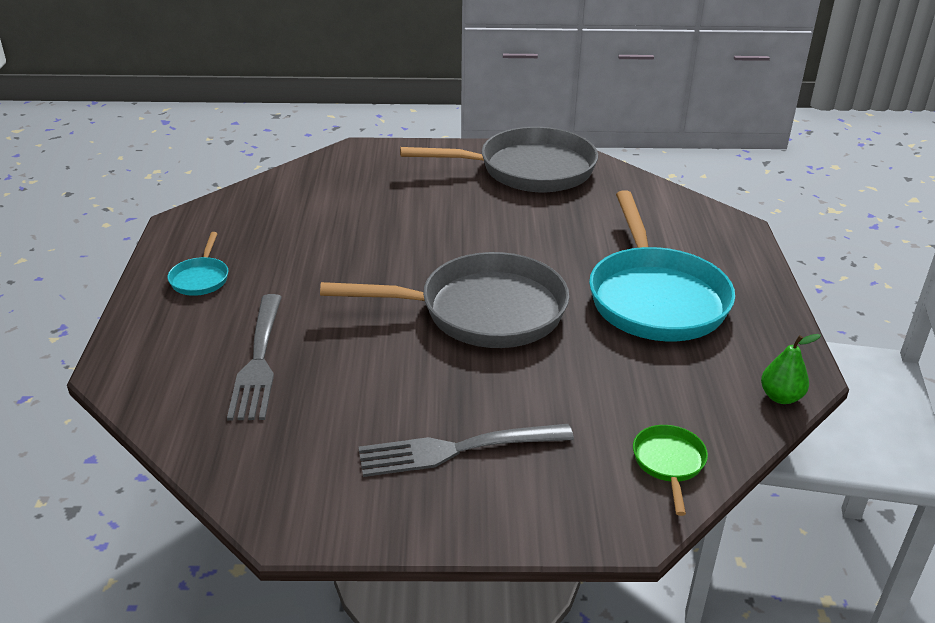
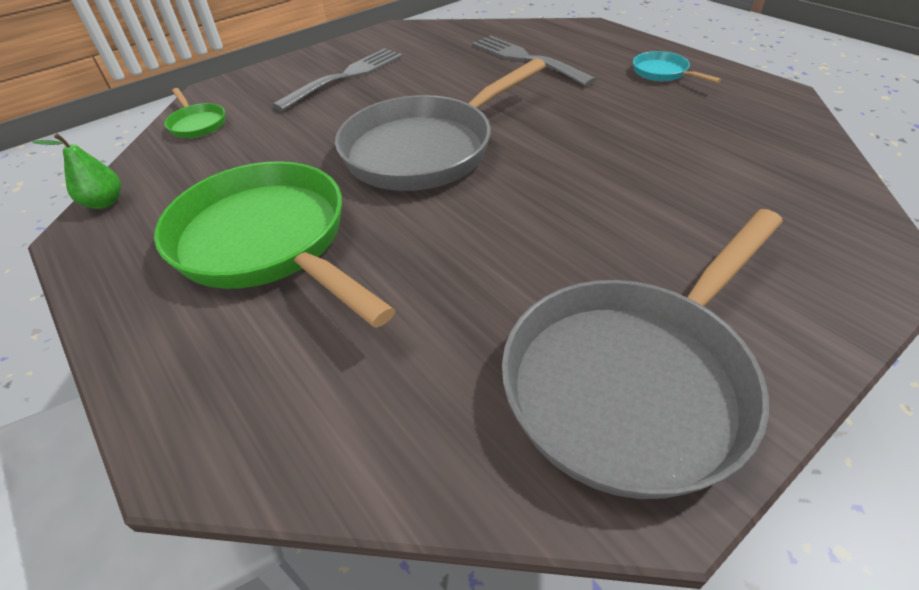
camera: 145 degrees right, 10 degrees up
turquoise pan [589,190,735,341] -> green pan [154,161,395,328]

